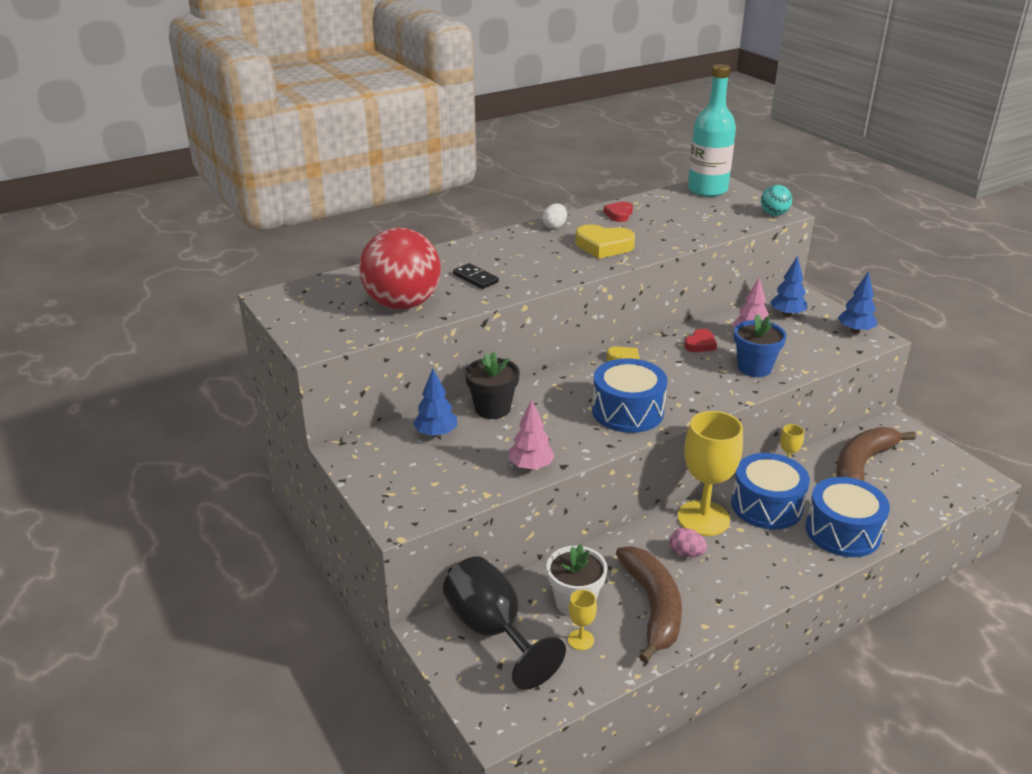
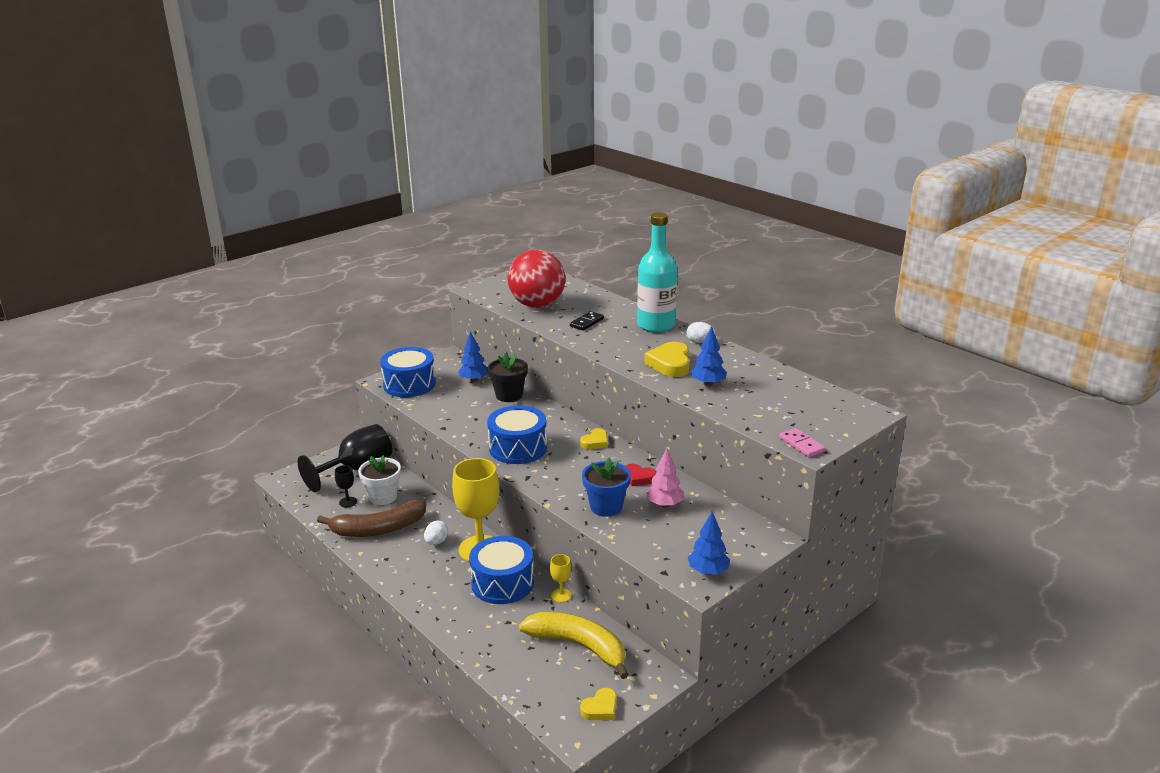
camera: 80 degrees right, 5 degrees down
pink tree [508,400,555,470] -> none
yellow goblet [568,590,597,650] -> black goblet [335,465,357,507]
red heart [604,202,633,222] -> none
pink egg [670,528,707,557] -> white egg [424,521,448,545]
turquoise bottle [688,64,736,197] -> turquoise bottle moved to [637,212,677,332]
turquoise ball [761,185,792,216] -> pink domino [779,428,826,457]
blue tree [770,256,807,317] -> blue tree moved to [691,326,727,386]
blue drum [806,477,890,557] -> blue drum moved to [380,347,436,397]
brown banana [836,427,916,481] -> yellow banana [519,612,629,679]
none -> yellow heart [580,688,617,720]

